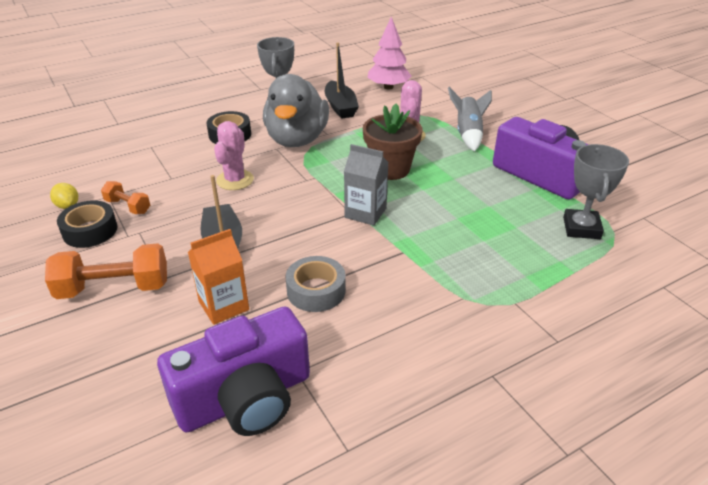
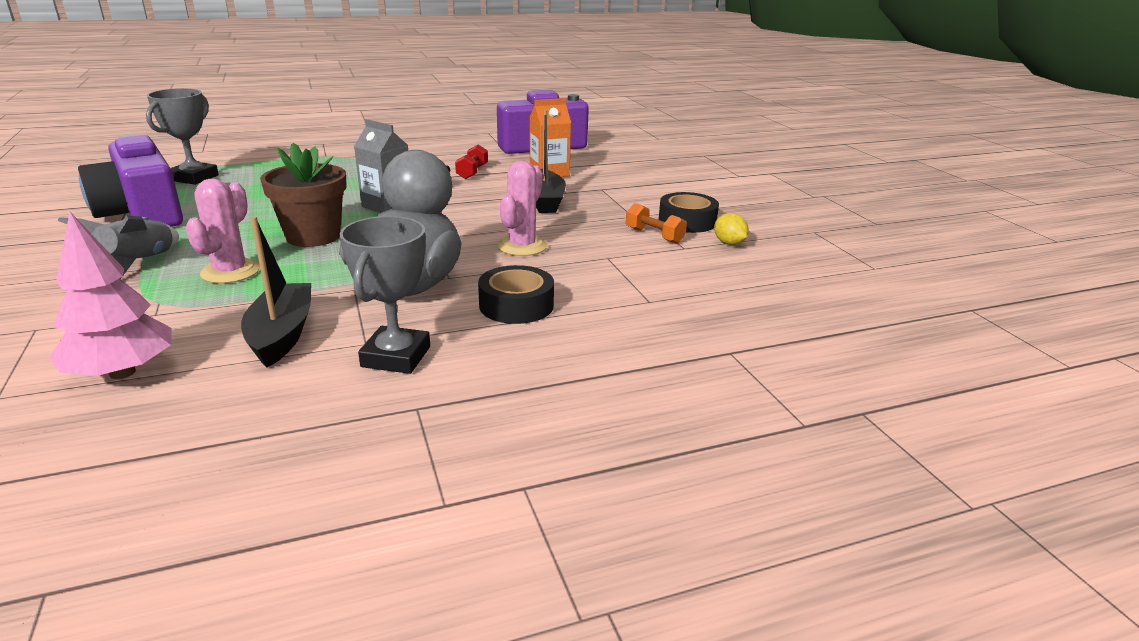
camera: 170 degrees left, 10 degrees down
orange dumbbell [45,243,167,299] -> none
grey tape [286,256,346,312] -> red dumbbell [455,144,488,179]

